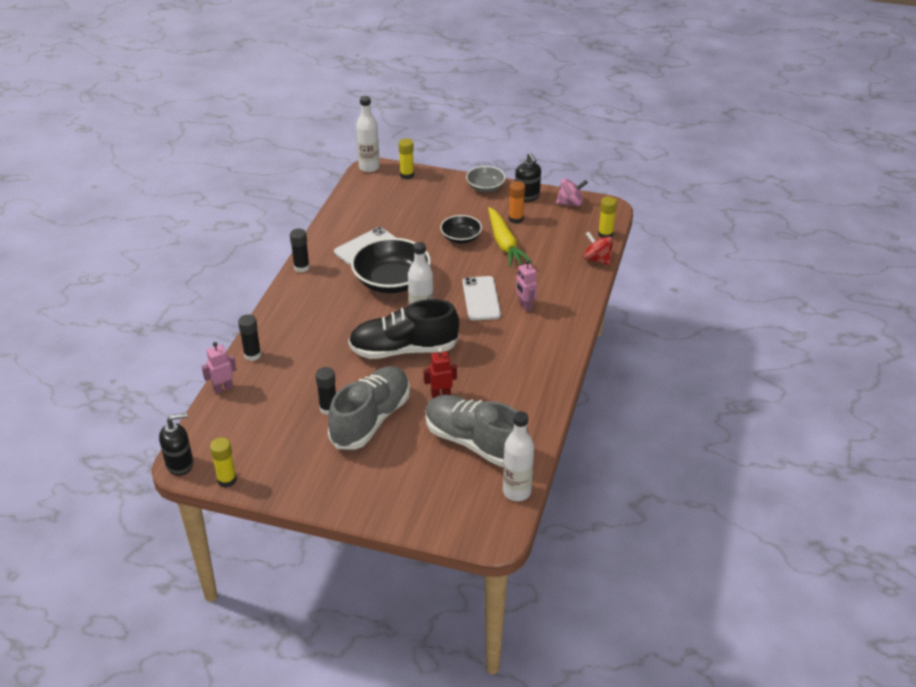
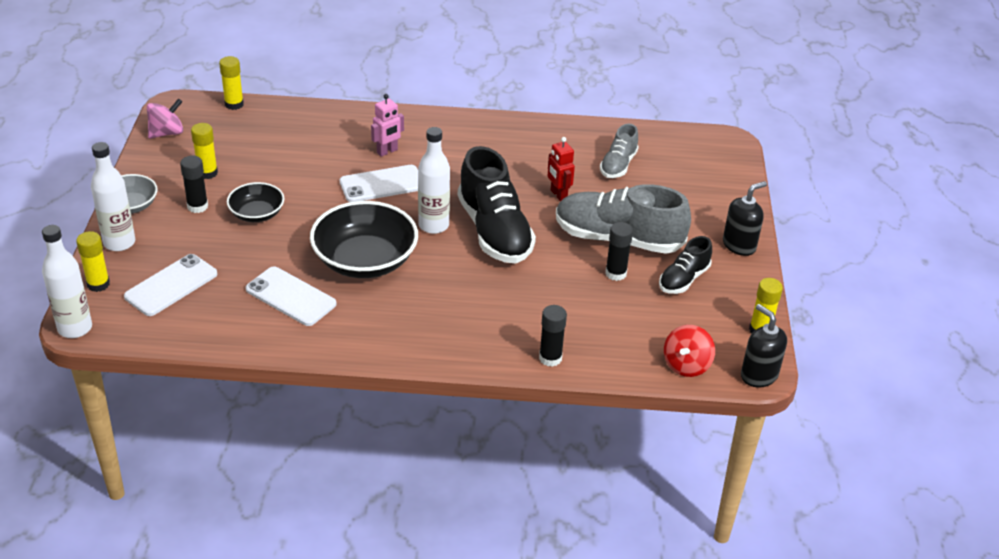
camera: 105 degrees left, 0 degrees up
pink robot [202,342,237,394] -> none
black glue stick [290,229,310,273] -> black glue stick moved to [180,156,208,213]
grey shoe [426,395,528,467] -> grey shoe [600,124,639,178], size x0.53
yellow carrot [488,207,532,267] -> none
white bottle [503,411,534,501] -> white bottle moved to [91,142,135,251]
orange glue stick [509,181,525,224] -> yellow glue stick [191,123,218,179]
black soap dispenser [515,153,541,202] -> black soap dispenser moved to [723,181,767,256]
pink spinning top [556,178,588,206] -> pink spinning top turned 75 degrees clockwise [147,98,183,139]
red spinning top [584,231,613,265] -> red spinning top moved to [664,325,715,377]
none -> white phone [124,254,217,316]
none -> black shoe [659,236,712,294]

